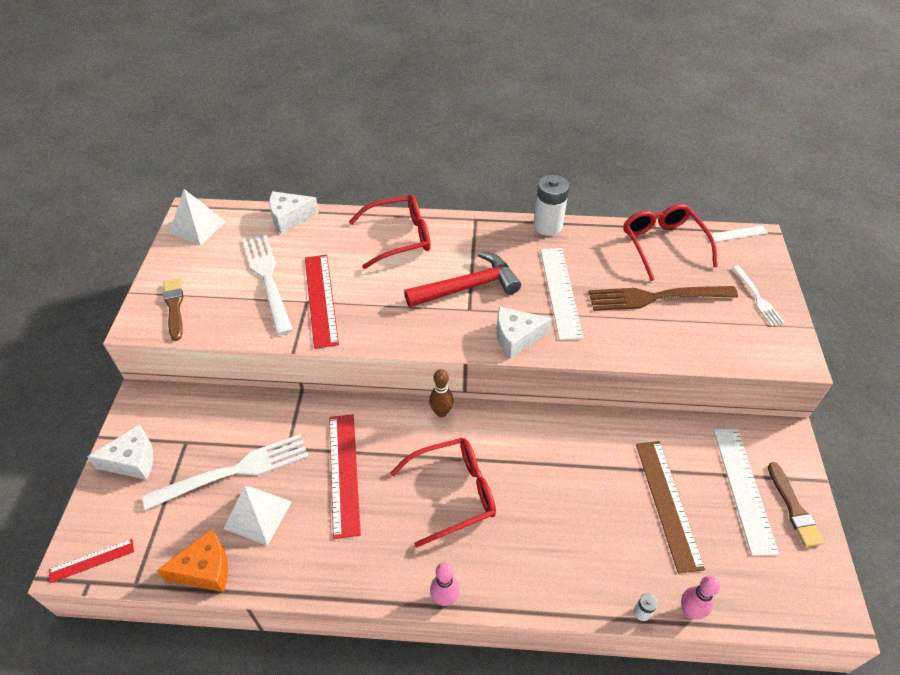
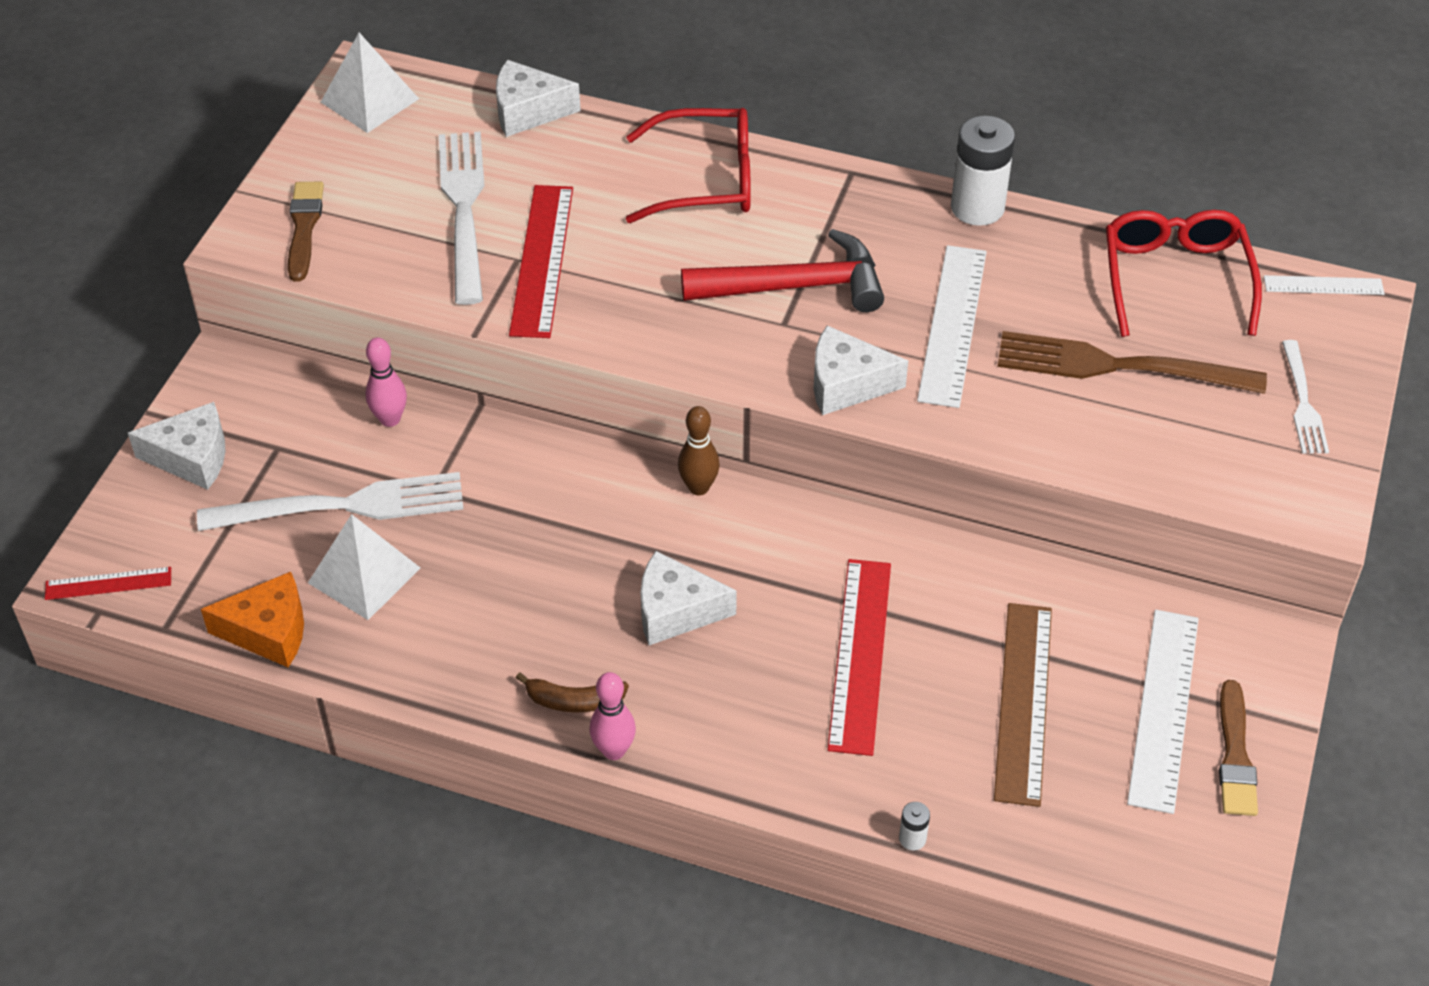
camera: 15 degrees right, 0 degrees up
red ruler [329,414,361,539] -> red ruler moved to [827,559,891,756]
red glasses [390,438,496,548] -> white cheese [640,551,737,645]
pink bowling pin [681,575,720,619] -> pink bowling pin moved to [365,337,407,427]
none -> brown banana [516,672,629,712]

